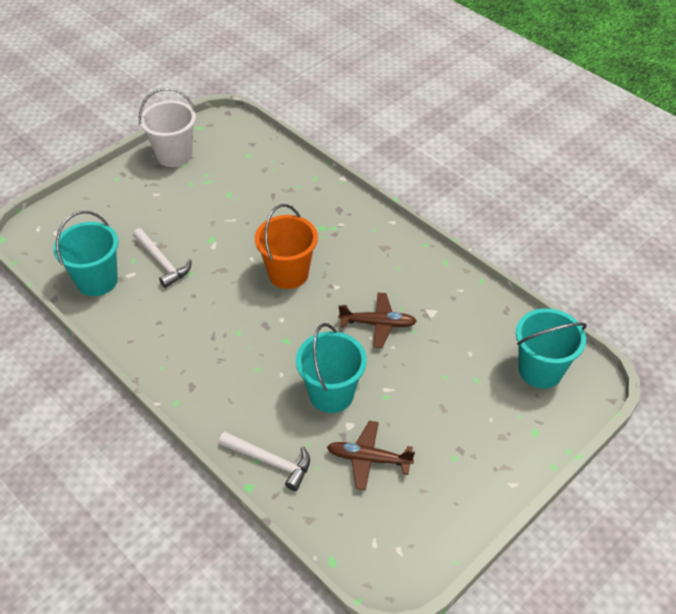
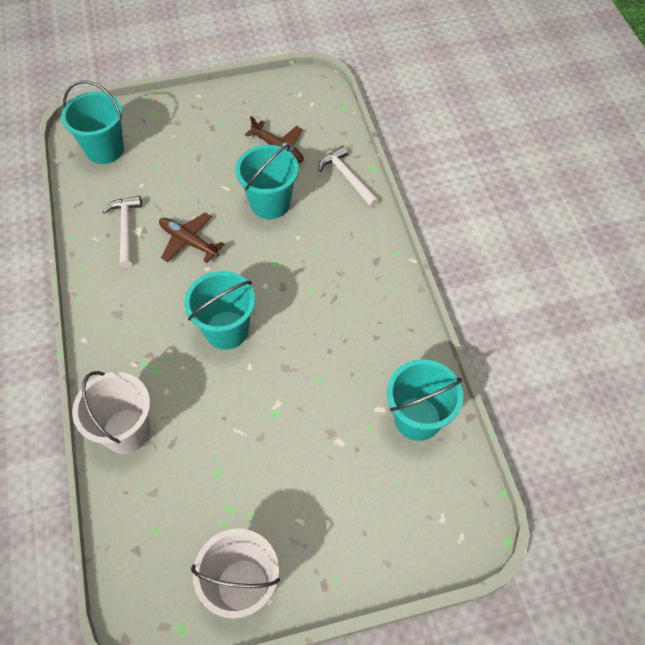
camera: 150 degrees left, 10 degrees up
white hammer [133,228,192,288] -> white hammer moved to [102,196,142,268]
orange bucket [255,204,318,289] -> turquoise bucket [184,271,255,350]
none -> white bucket [72,371,151,454]

